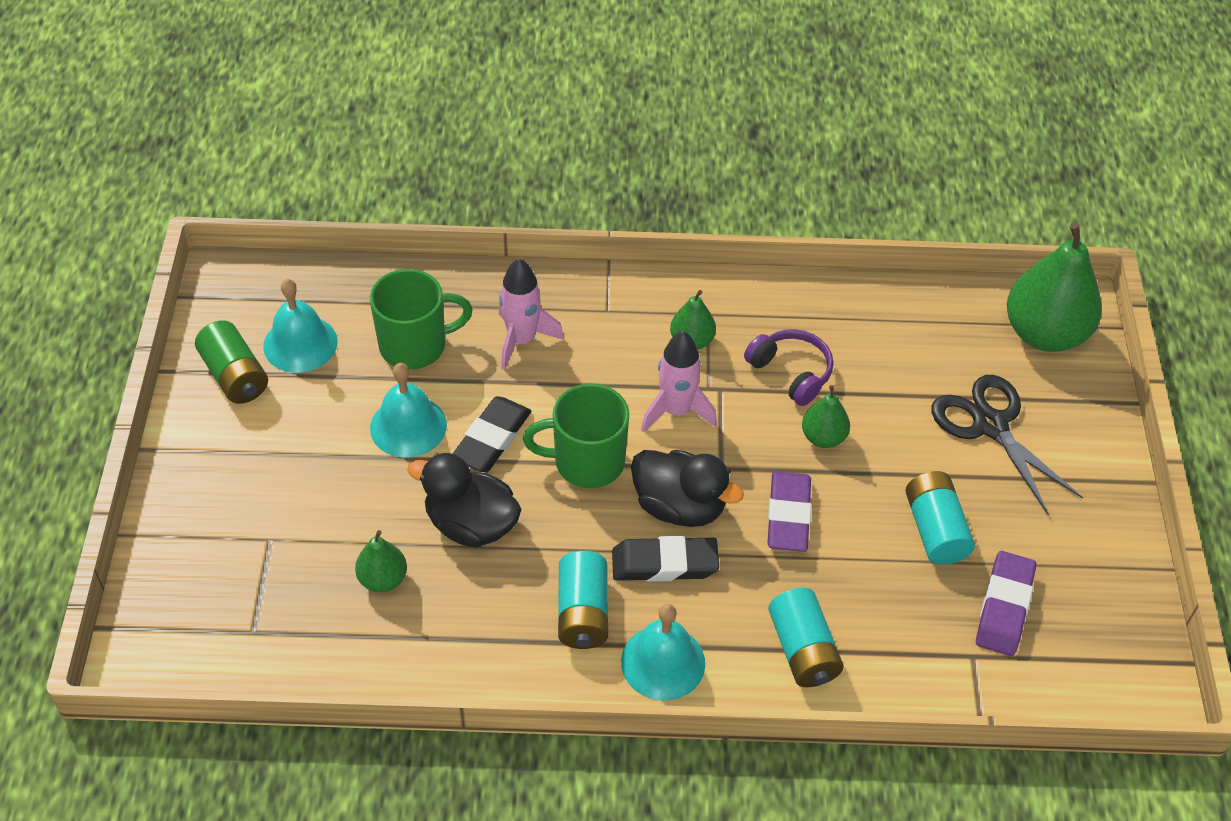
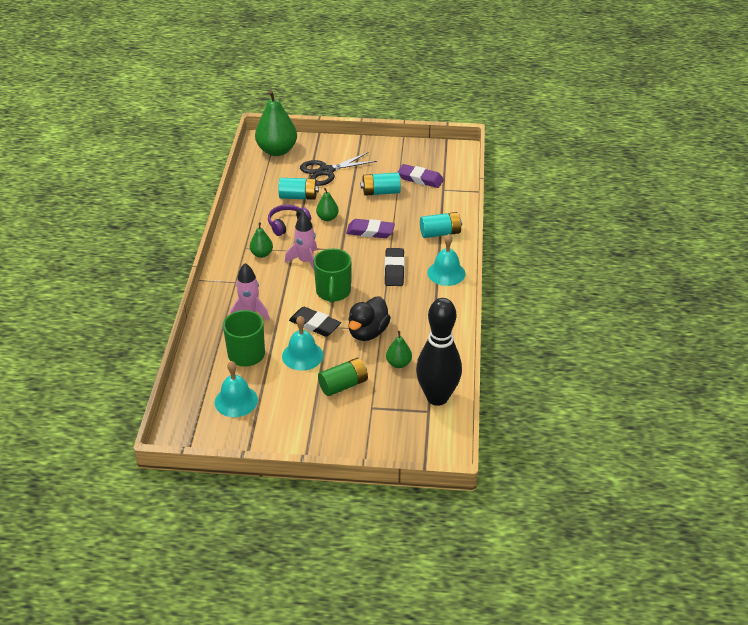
camera: 85 degrees left, 10 degrees down
green battery [195,320,268,404] -> green battery moved to [318,358,368,396]
turquoise battery [558,551,608,649] -> turquoise battery moved to [278,178,319,200]
black duck [631,450,744,527] -> none
none -> black bowling pin [416,298,462,406]

